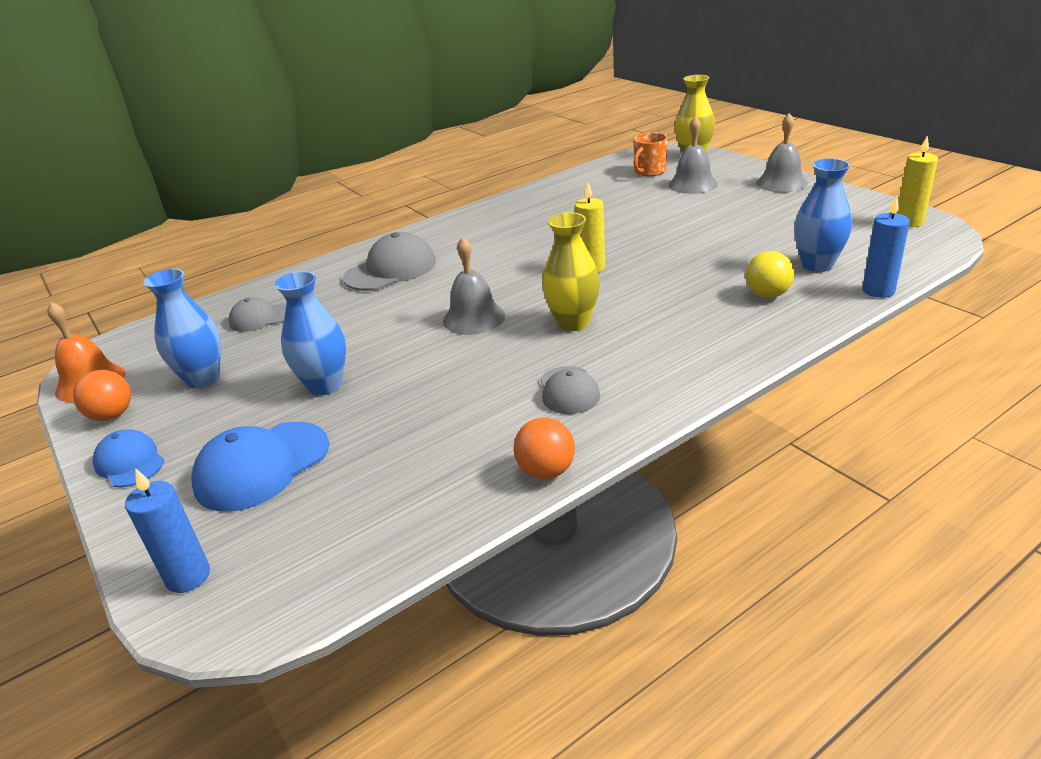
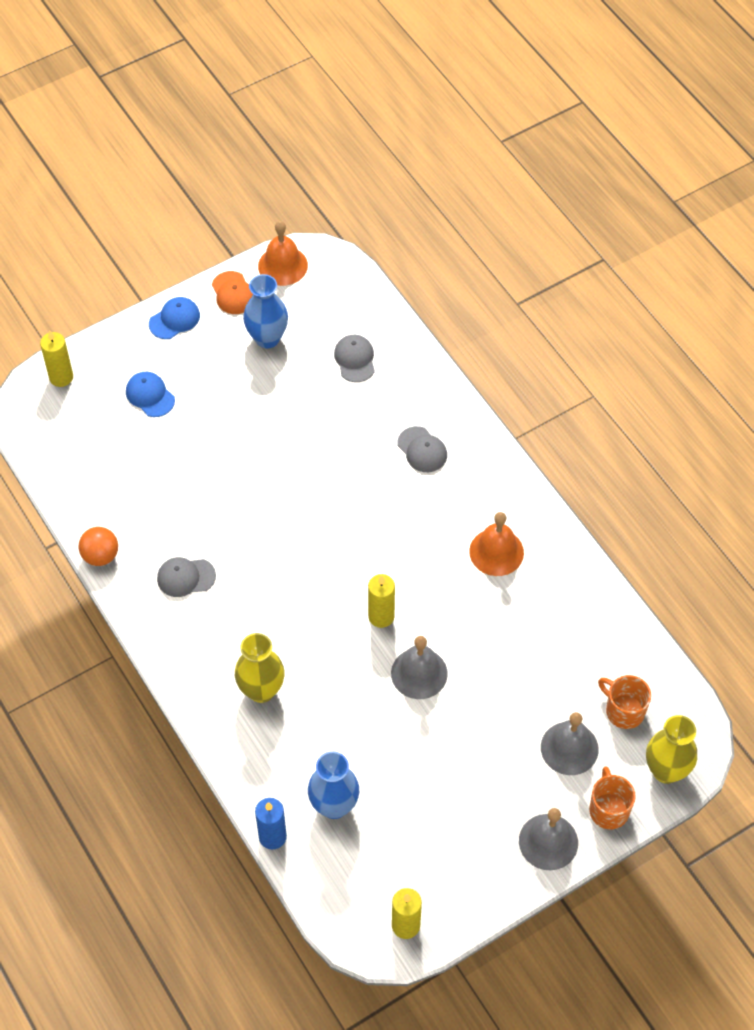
camera: 90 degrees right, 25 degrees up
orange ball [73,370,131,421] -> orange cap [212,271,253,314]
blue candle [125,468,210,593] -> yellow candle [40,331,73,387]
blue cap [191,422,329,512] -> blue cap [126,372,175,417], size x0.61
blue vase [275,271,346,396] -> none
grey cap [343,232,436,291] -> grey cap [397,426,447,472], size x0.61
grey bell [443,237,505,335] -> grey bell moved to [391,636,448,699]
yellow vase [542,212,600,331] -> yellow vase moved to [235,633,285,703]
yellow ball [746,251,794,298] -> none
none -> orange bell [469,512,524,576]
none -> orange mug [589,766,636,829]

